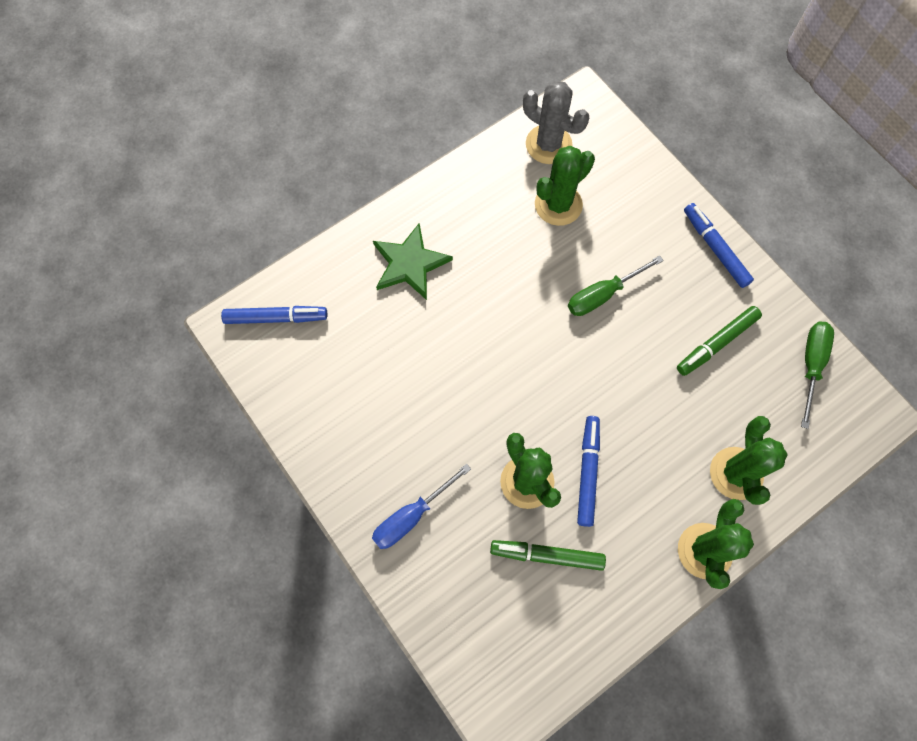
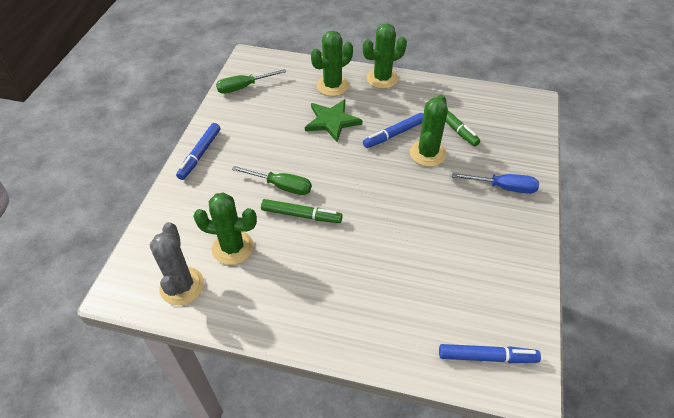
camera: 130 degrees left, 20 degrees down
blue marker [221,306,327,324] -> blue marker turned 135 degrees clockwise [439,344,541,363]
green star [373,223,453,300] -> green star moved to [305,99,362,142]
green marker [677,306,762,376] -> green marker moved to [261,199,343,223]

